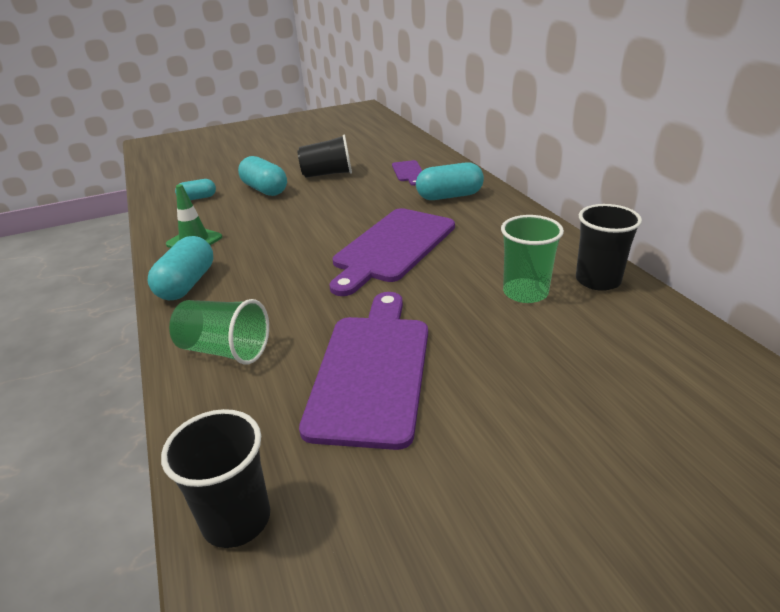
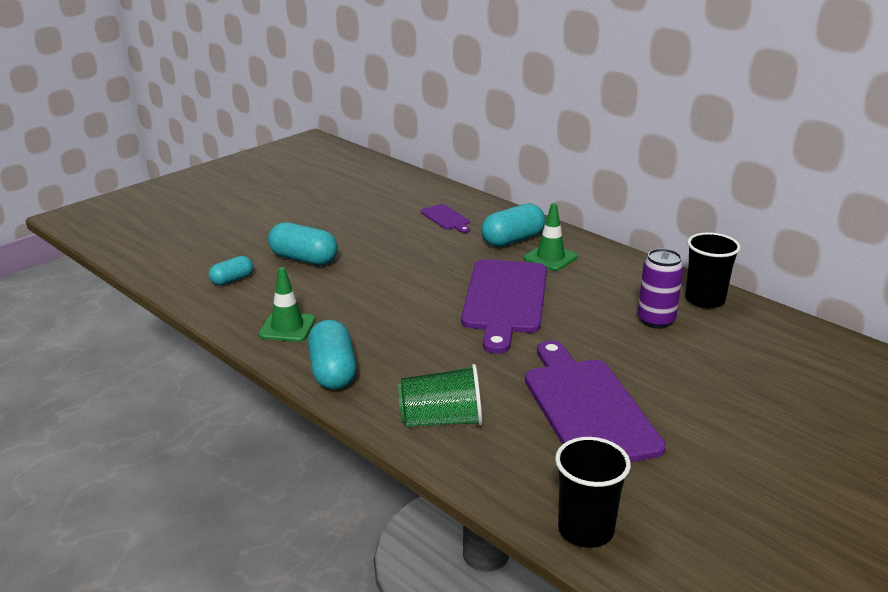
camera: 25 degrees left, 5 degrees down
black cup [297,135,352,178] -> none
green cup [501,215,564,303] -> purple can [638,249,684,329]
none -> green traffic cone [524,203,578,271]

